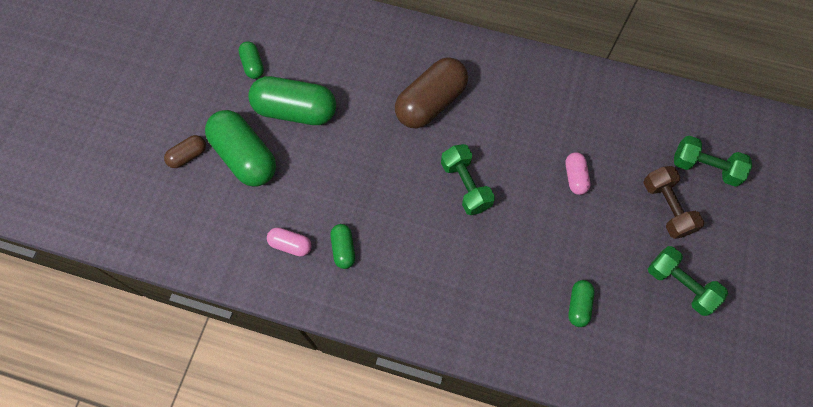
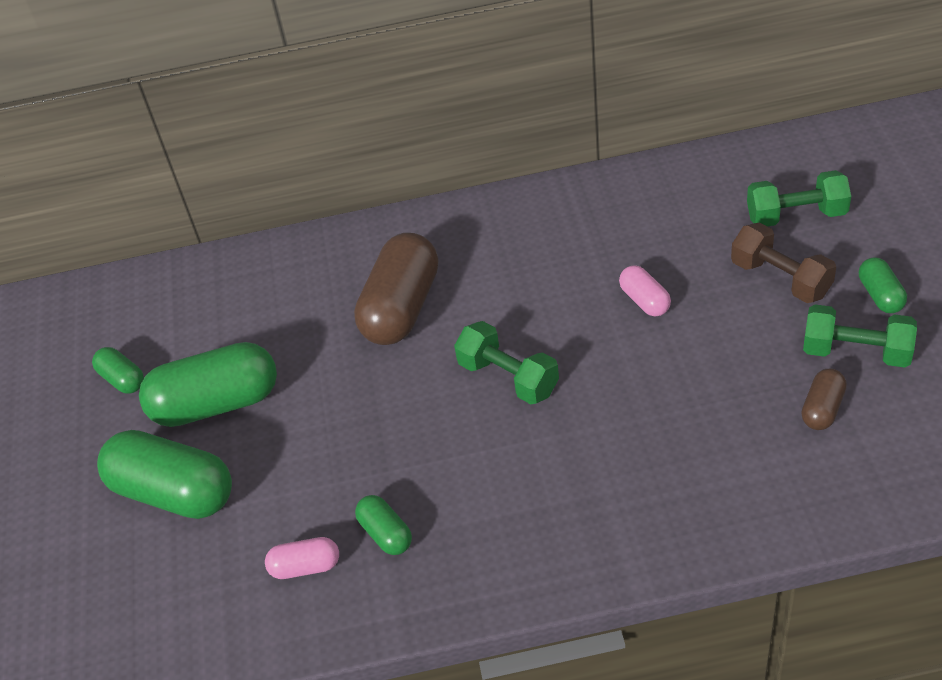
camera: 20 degrees left, 20 degrees down
brown capsule [164,135,206,168] -> brown capsule moved to [802,369,847,430]
green capsule [568,280,595,327] -> green capsule moved to [859,257,907,313]

